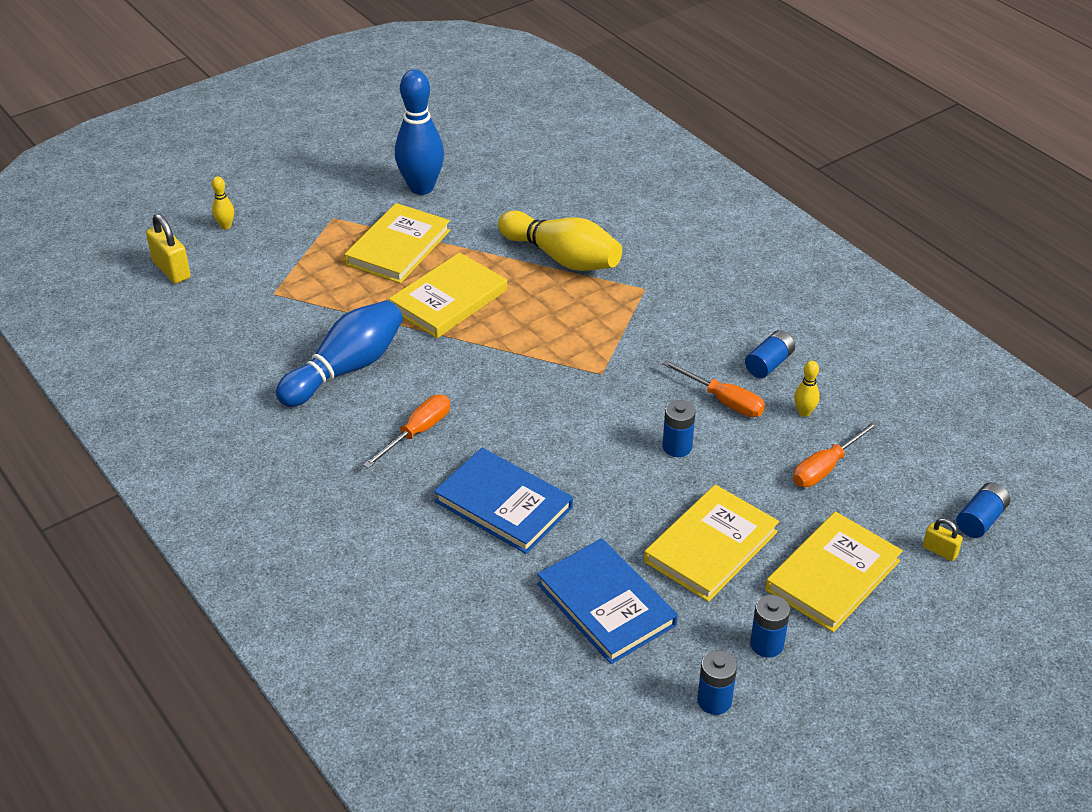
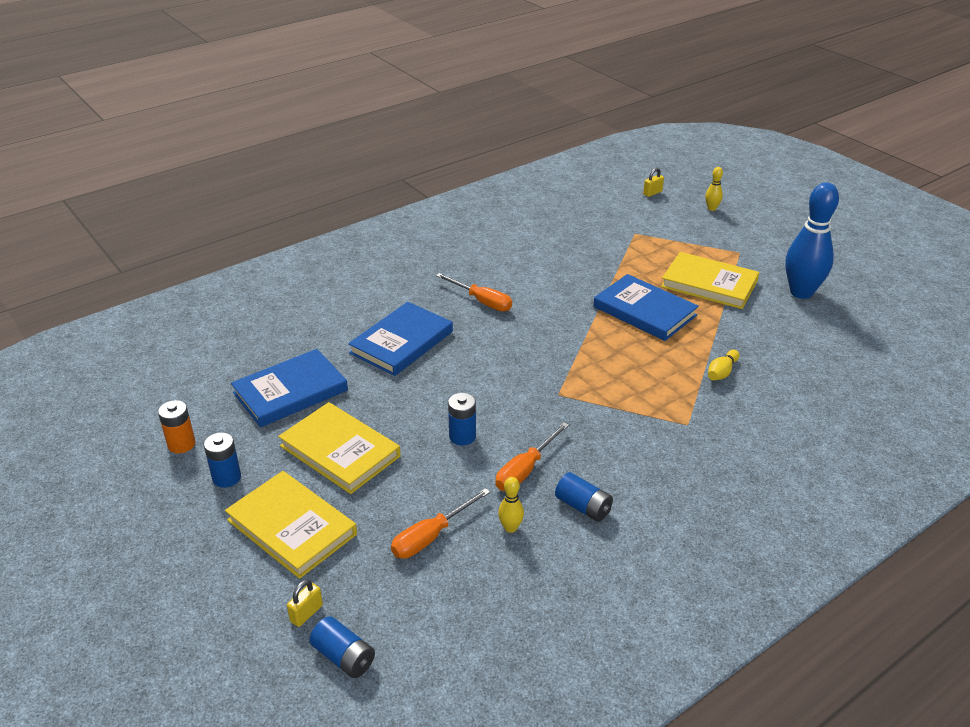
camera: 90 degrees right, 5 degrees down
yellow padlock [146,214,191,284] -> yellow padlock [643,168,664,197], size x0.57
blue bowling pin [276,300,403,407] -> none
yellow book [389,252,507,338] -> blue book [593,274,699,341]
yellow bowling pin [498,210,622,271] -> yellow bowling pin [708,350,740,381], size x0.43
blue battery [697,650,737,715] -> orange battery [158,400,196,454]
orange screwdriver [793,420,879,487] -> orange screwdriver turned 90 degrees counterclockwise [391,488,490,559]

